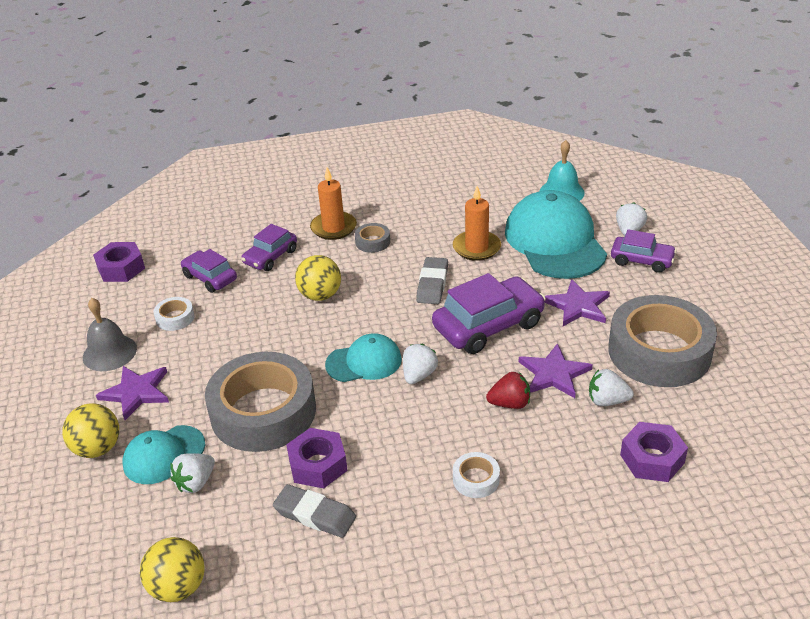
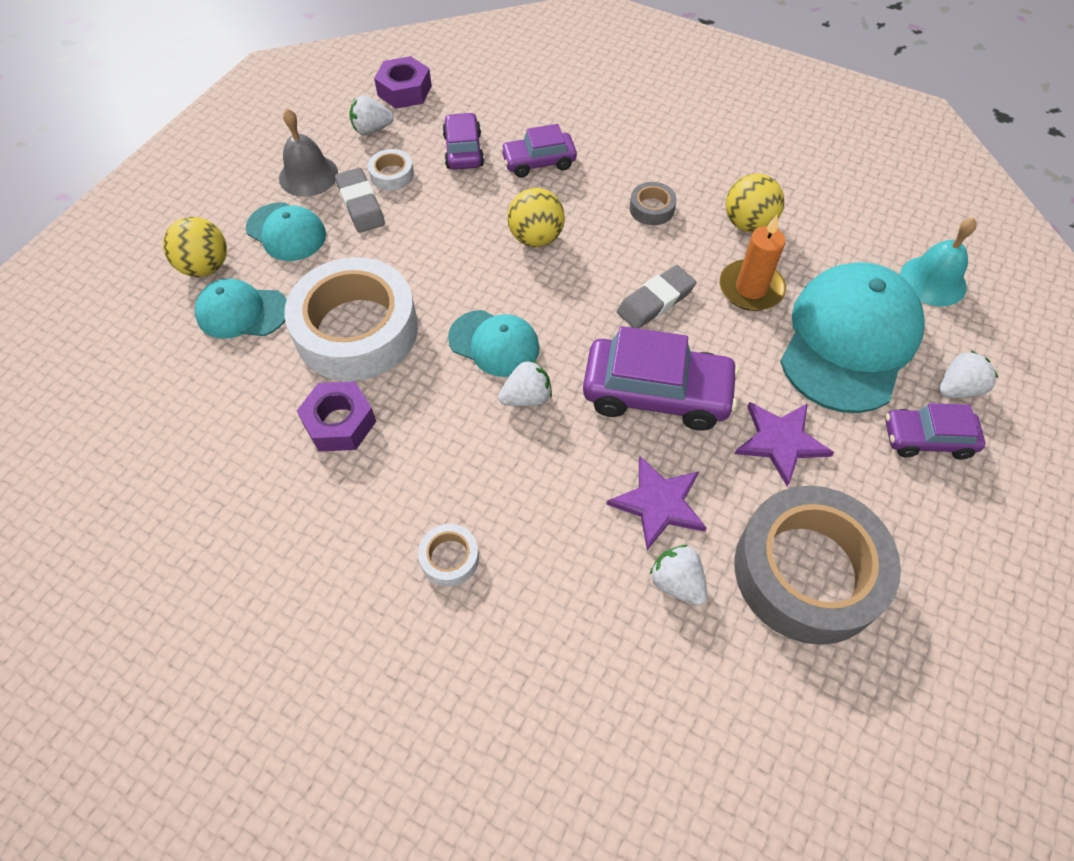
camera: 40 degrees right, 20 degrees up
purple star [96,366,169,420] -> turquoise cap [246,202,326,261]
yellow ball [140,537,205,602] -> yellow ball moved to [726,174,784,232]
white strawberry [170,453,215,493] -> white strawberry moved to [349,95,394,135]
grey tape [205,352,316,452] -> white tape [284,257,418,381]
grey eraser [273,484,356,538] -> grey eraser moved to [335,168,385,233]
orange candle [310,167,357,240] -> none
red strawberry [486,372,530,409] -> none
purple car [611,229,677,273] -> purple car turned 120 degrees clockwise [885,403,985,460]
purple nut [620,422,688,482] -> none

